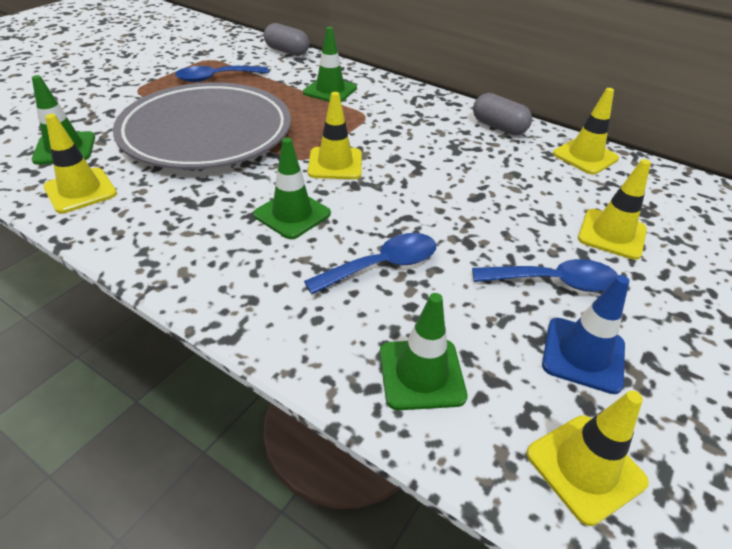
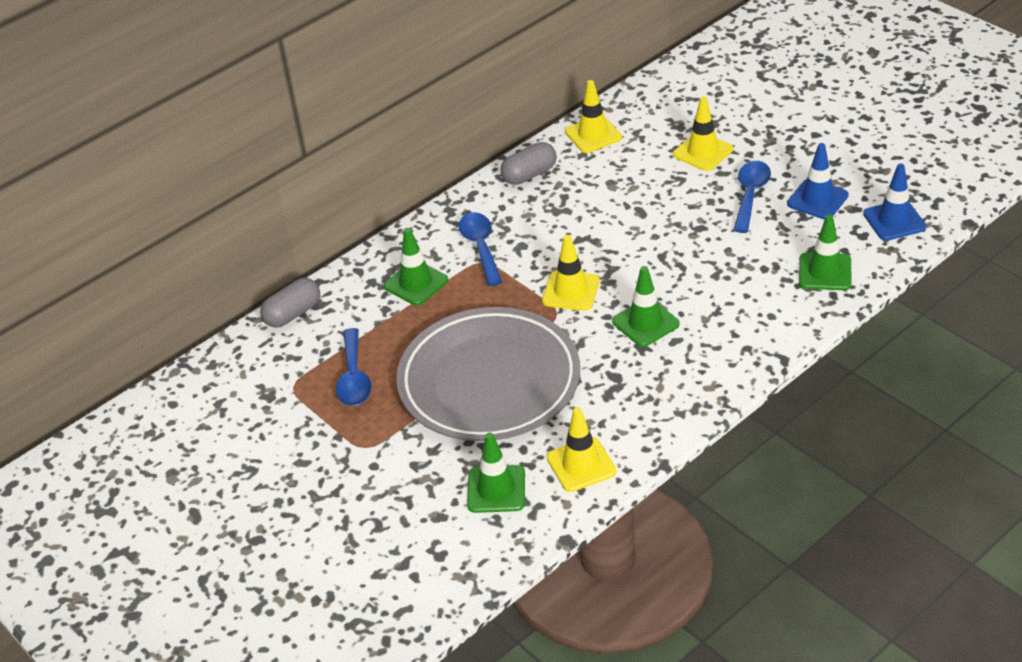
camera: 70 degrees left, 0 degrees up
blue spoon [304,233,436,294] -> blue spoon moved to [459,212,502,286]
yellow traffic cone [527,391,649,526] -> blue traffic cone [863,164,926,241]

